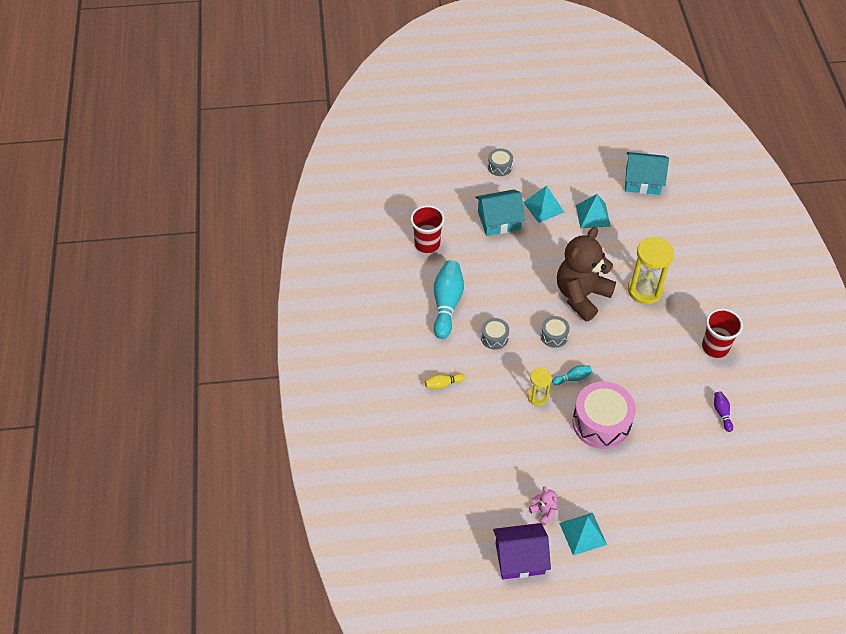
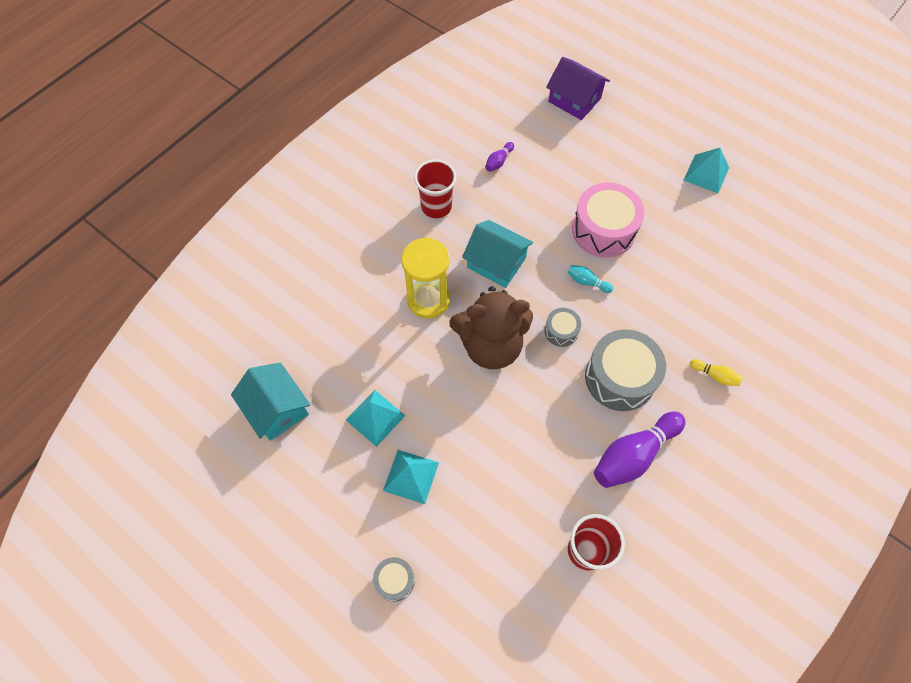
camera: 135 degrees left, 10 degrees up
turquoise bowling pin [434,260,464,339] -> purple bowling pin [594,411,686,488]
turquoise house [475,189,525,236] -> turquoise house moved to [462,220,533,288]
grey drum [481,318,509,349] -> grey drum [585,329,666,411], size x2.01
purple house [493,523,551,579] -> purple house moved to [546,57,610,120]
yellow hourglass [528,368,552,406] -> none
pink teddy bear [529,487,557,526] -> none

